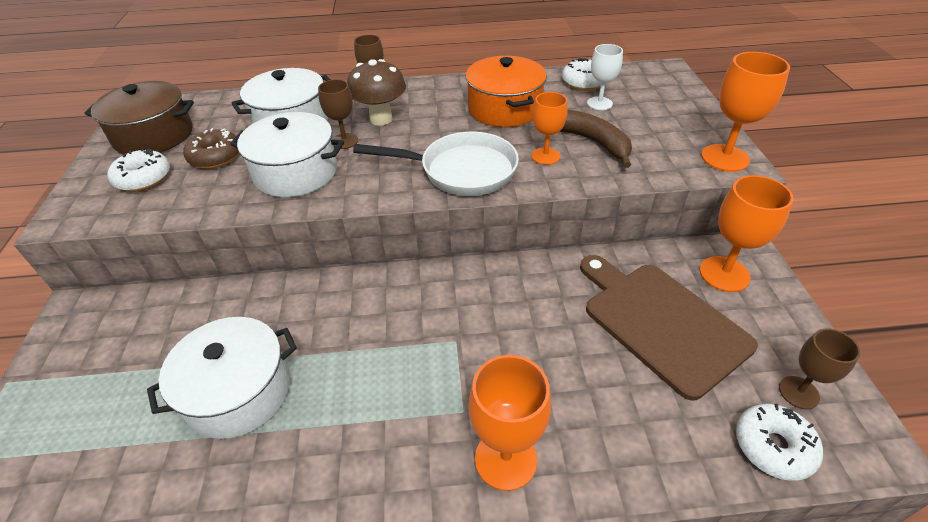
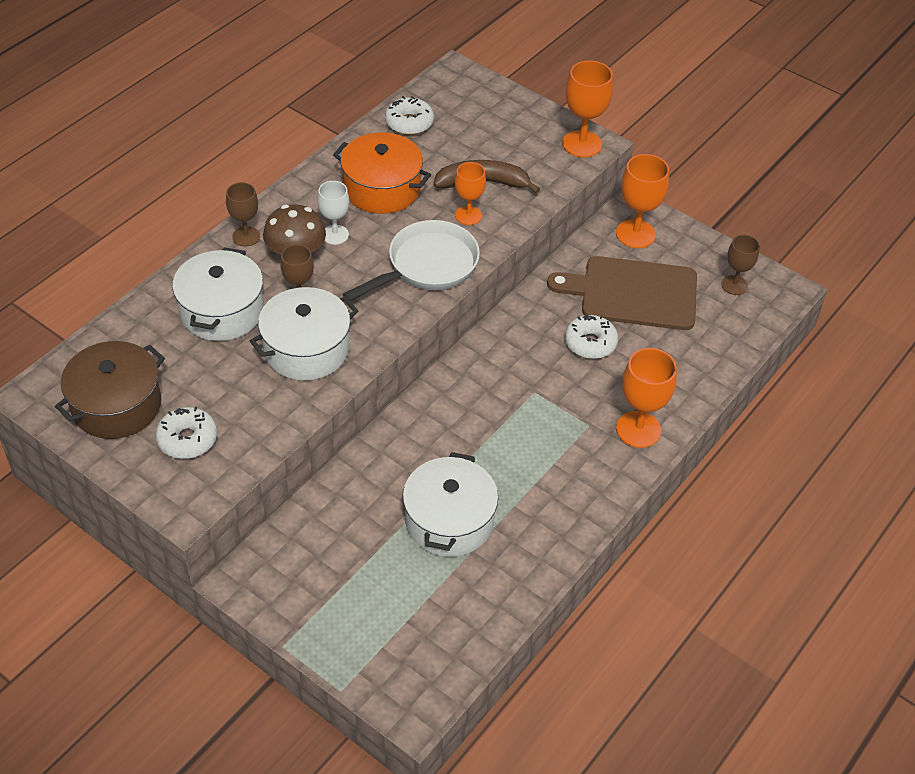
camera: 50 degrees left, 5 degrees up
brown donut [183,128,239,169] -> none
white goblet [587,44,623,110] -> white goblet moved to [317,181,349,245]
white donut [736,403,823,481] -> white donut moved to [565,315,618,359]

